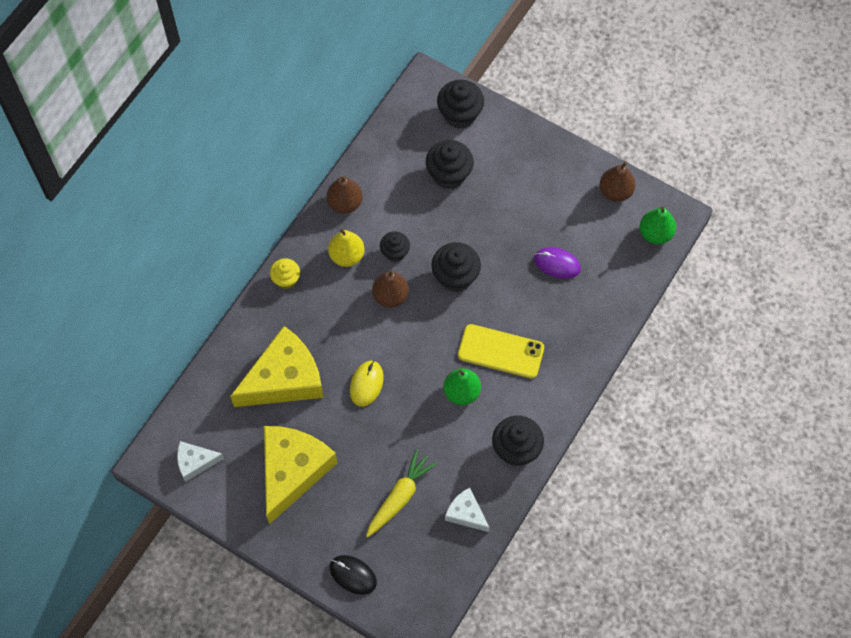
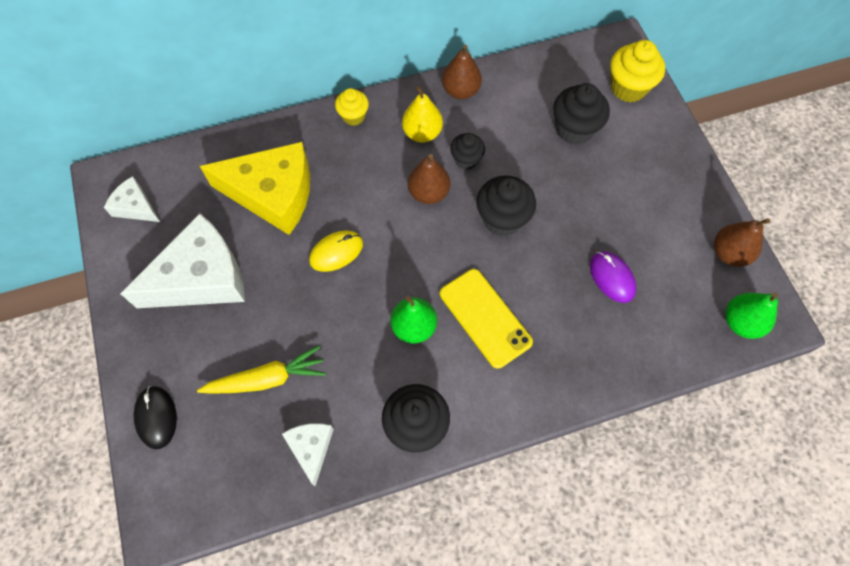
camera: 40 degrees right, 0 degrees up
yellow cheese [264,426,337,524] -> white cheese [120,213,245,308]
black cupcake [437,80,484,129] -> yellow cupcake [610,40,665,102]

